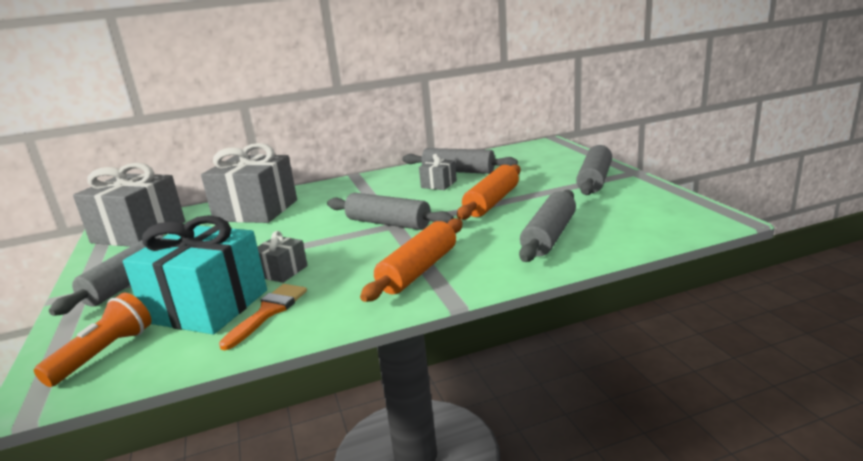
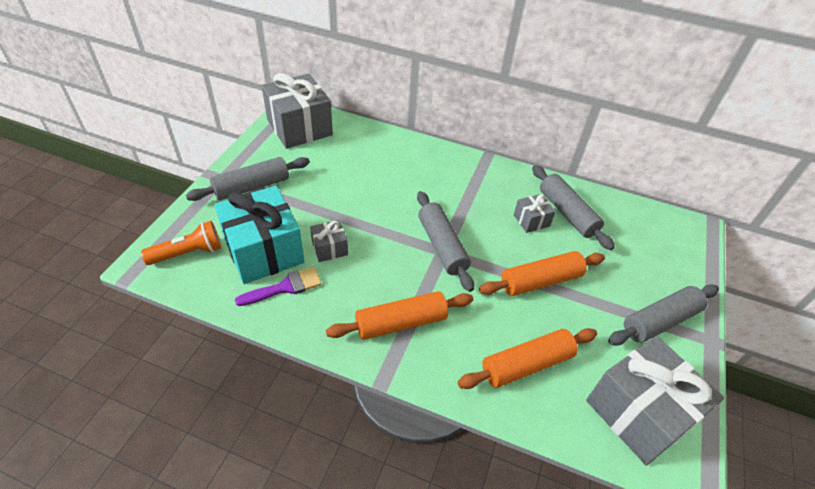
camera: 35 degrees right, 25 degrees up
grey gift [201,143,297,223] -> grey gift moved to [586,336,724,466]
orange brush [219,284,307,350] -> purple brush [235,267,322,306]
grey rolling pin [519,190,576,262] -> orange rolling pin [458,328,597,389]

